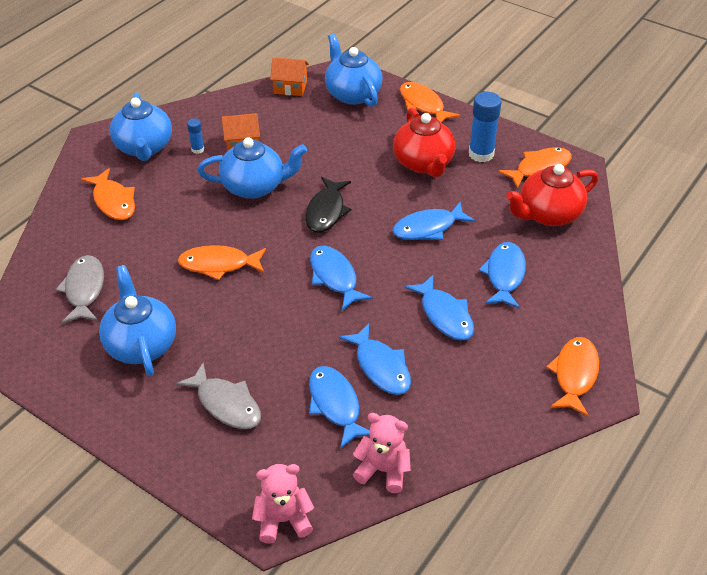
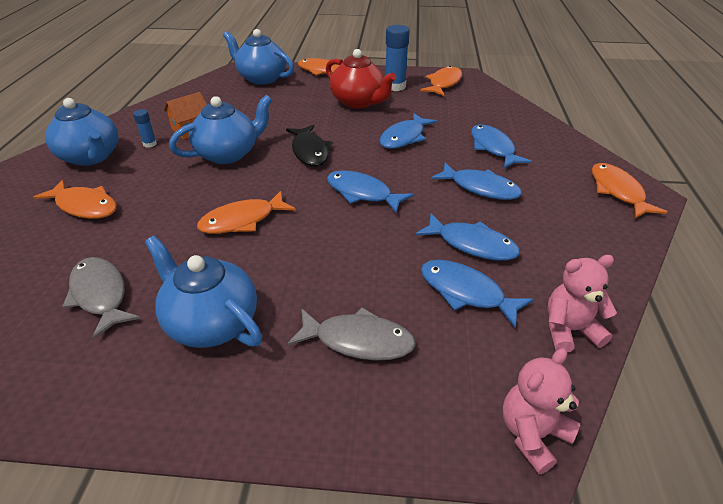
camera: 30 degrees left, 5 degrees down
orange house [270,57,309,96] -> none
red teapot [506,164,599,226] -> none

